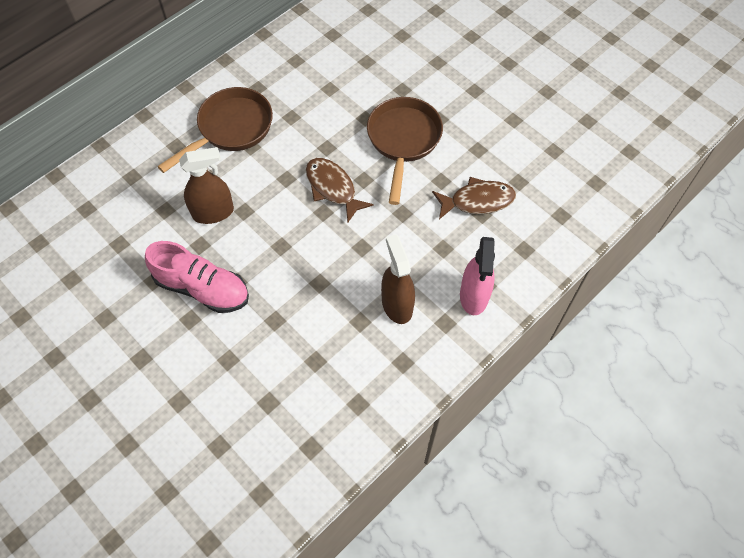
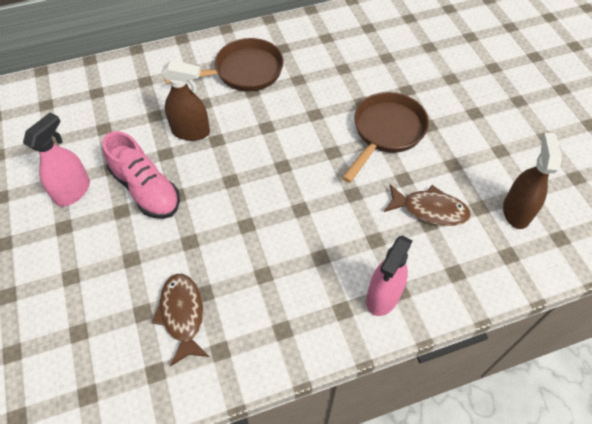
camera: 25 degrees right, 5 degrees down
brown fish [306,158,374,222] -> brown fish moved to [152,274,210,367]
brown spray bottle [381,235,415,324] -> brown spray bottle moved to [503,133,562,229]
none -> pink spray bottle [23,112,90,207]

